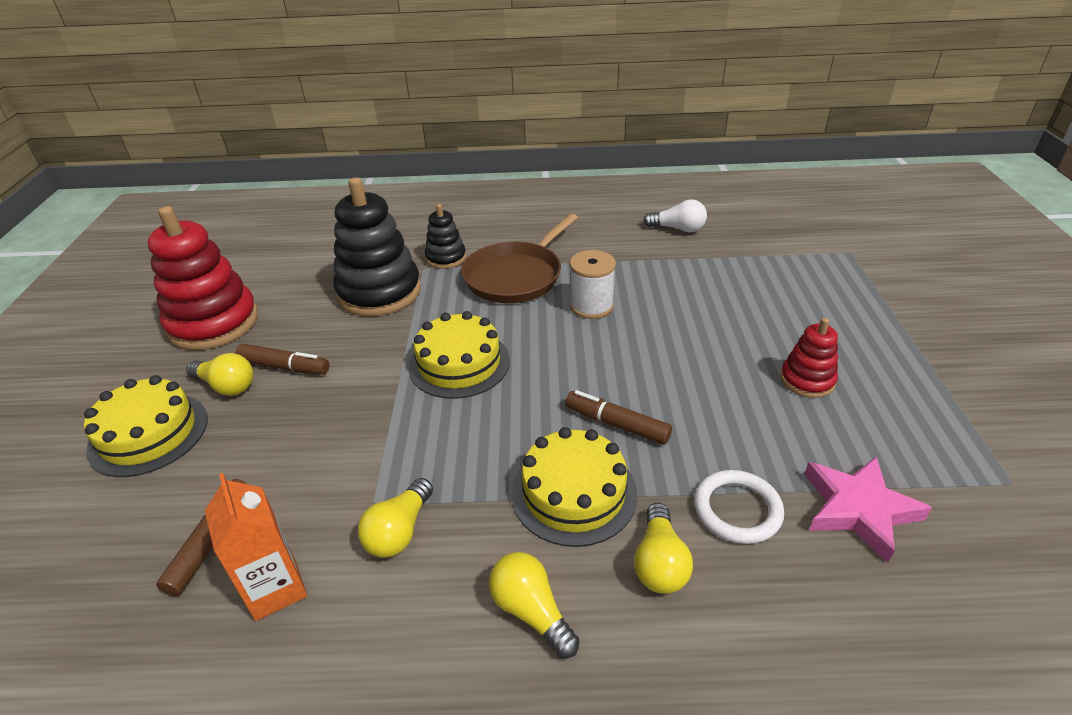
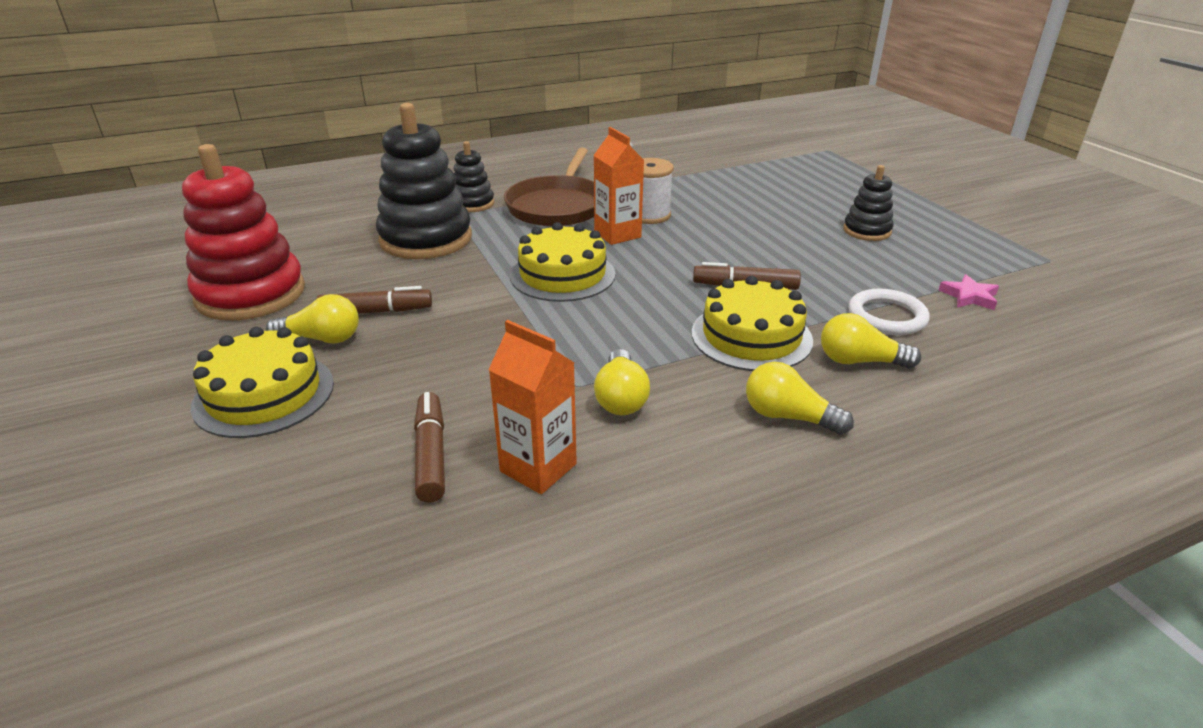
camera: 25 degrees left, 5 degrees down
yellow light bulb [634,503,693,594] -> yellow light bulb turned 120 degrees clockwise [821,313,921,368]
white light bulb [643,199,707,232] -> none
red stacking toy [780,318,838,398] -> black stacking toy [843,165,894,241]
pink star [804,456,932,563] -> pink star [938,274,999,310], size x0.57
none -> orange carton [593,127,644,245]

